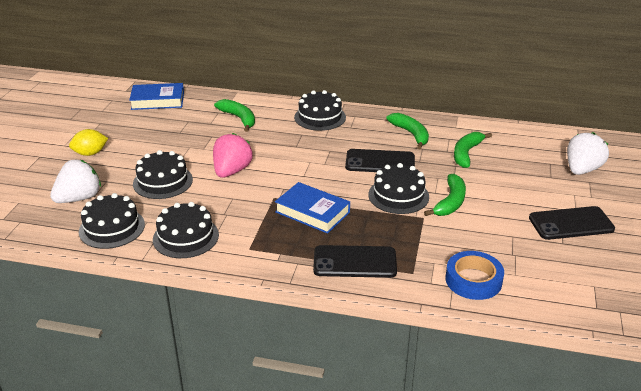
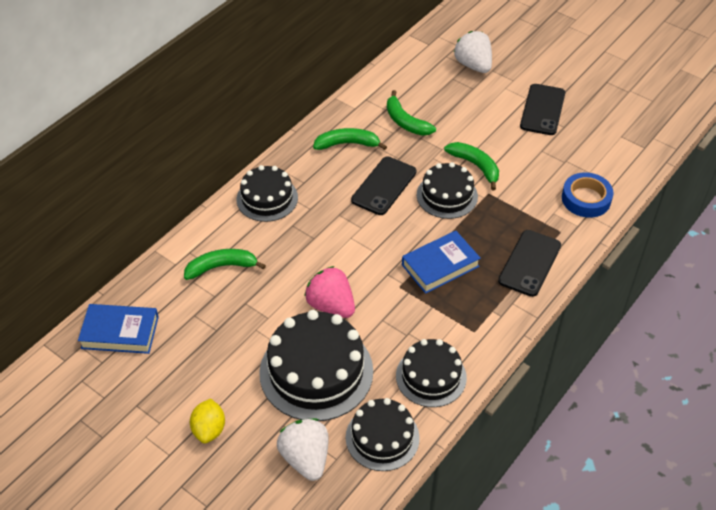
camera: 65 degrees left, 15 degrees up
blue book [129,83,184,110] -> blue book turned 75 degrees clockwise [78,304,159,354]
black cake [133,150,193,199] -> black cake [259,310,373,421], size x1.61

